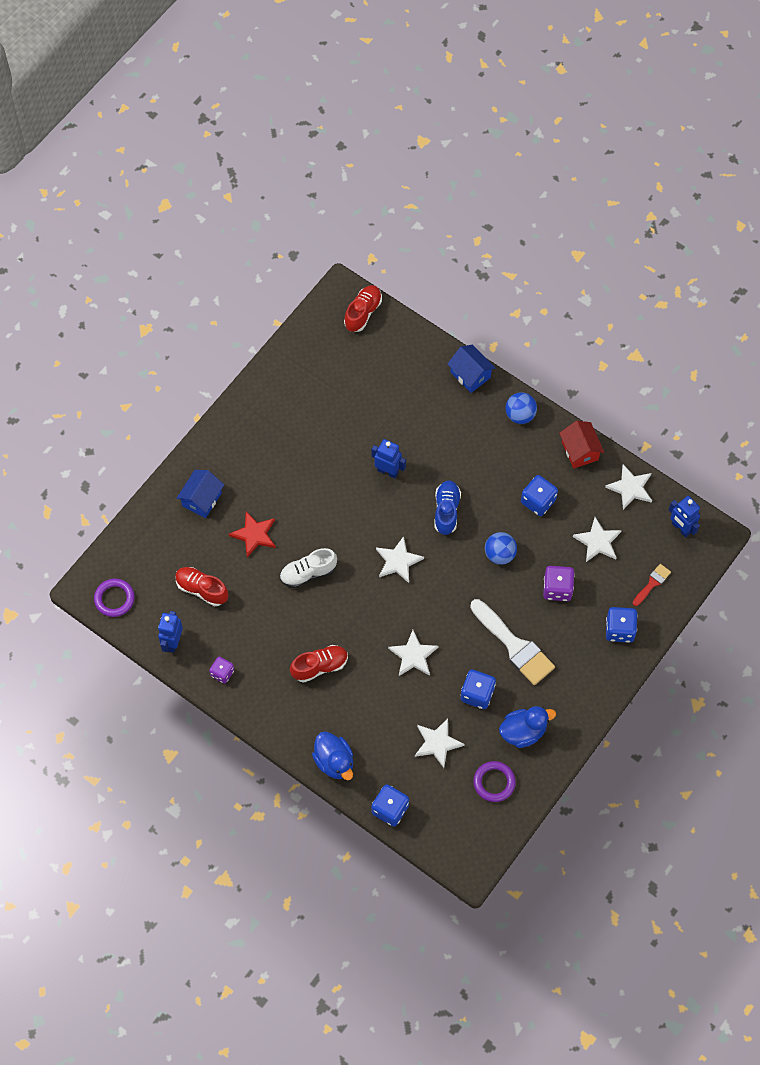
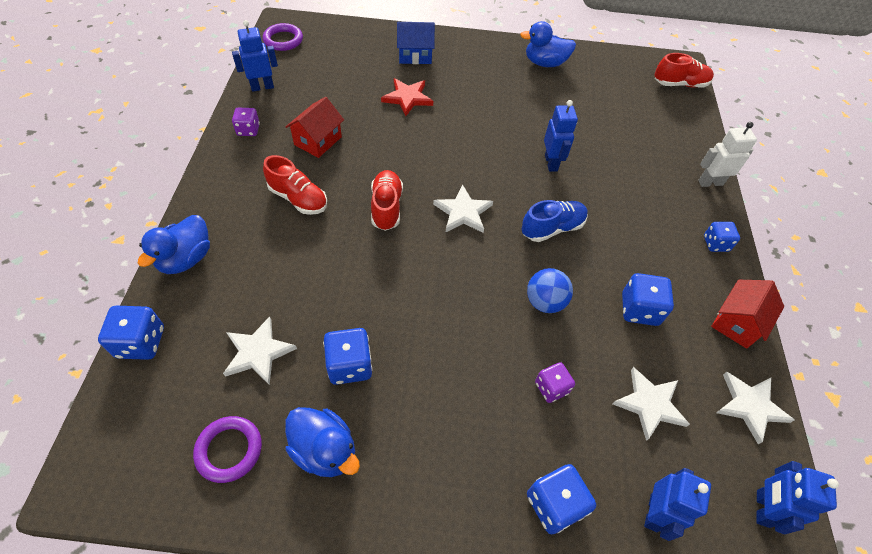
camera: 55 degrees right, 10 degrees down
red shoe [175,567,228,606] -> red shoe moved to [371,170,403,231]
white shoe [280,548,337,588] -> none
white star [388,630,439,676] -> none
blue house [447,345,495,393] -> white robot [698,122,757,187]
white brush [470,599,555,685] -> none
blue ball [505,392,537,424] -> blue dice [704,222,740,252]
purple dice [543,566,575,601] -> purple dice [535,362,575,403], size x0.66
red brush [633,564,671,606] -> blue robot [644,468,711,541]
none -> red house [286,97,344,158]
none -> blue duck [520,21,576,67]

